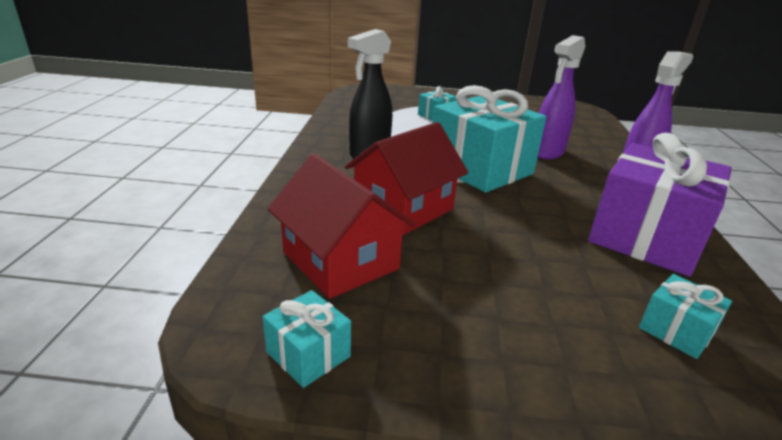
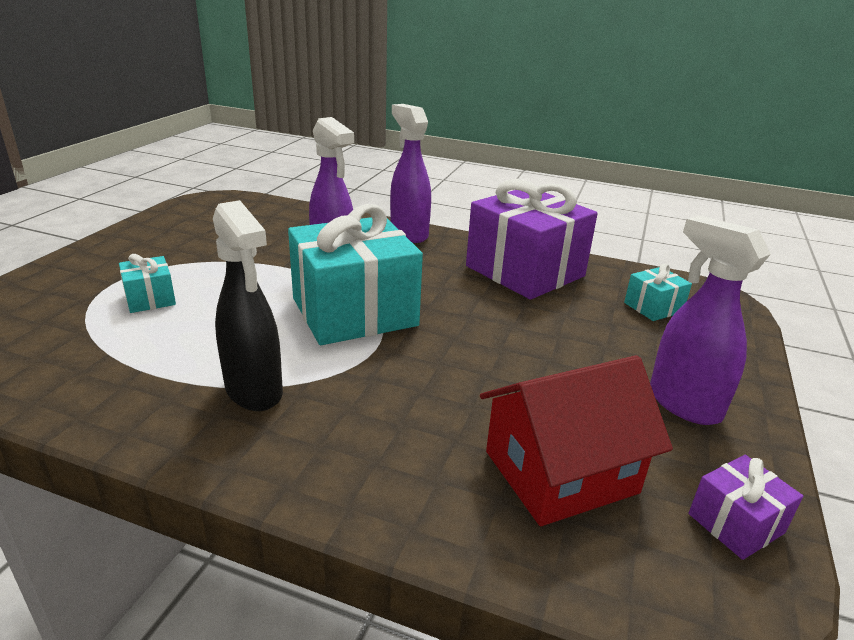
camera: 75 degrees left, 0 degrees up
turquoise gift [262,290,351,388] -> purple gift [688,455,804,560]
red house [345,122,469,235] -> none
none -> purple spray bottle [650,215,771,425]

